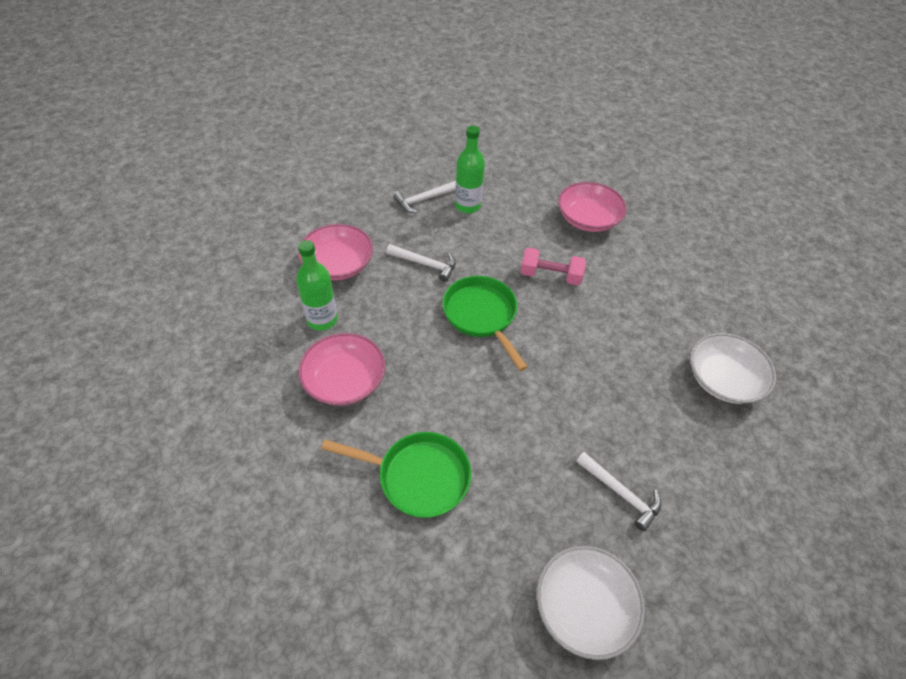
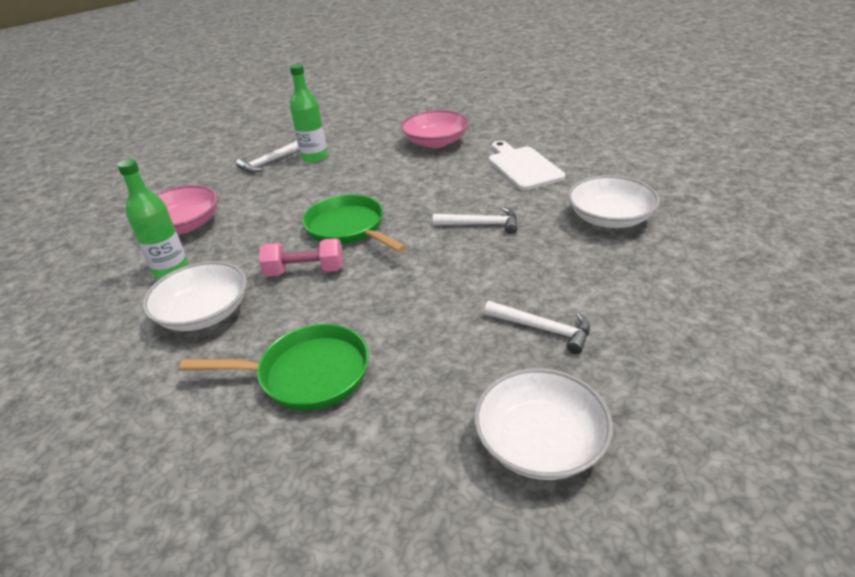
camera: 10 degrees left, 15 degrees down
pink bowl [298,333,385,406] -> white bowl [143,261,247,331]
white hammer [386,244,456,282] -> white hammer moved to [433,207,518,234]
pink dumbbell [520,248,586,285] -> pink dumbbell moved to [259,238,343,276]
none -> white cutting board [488,141,565,190]

